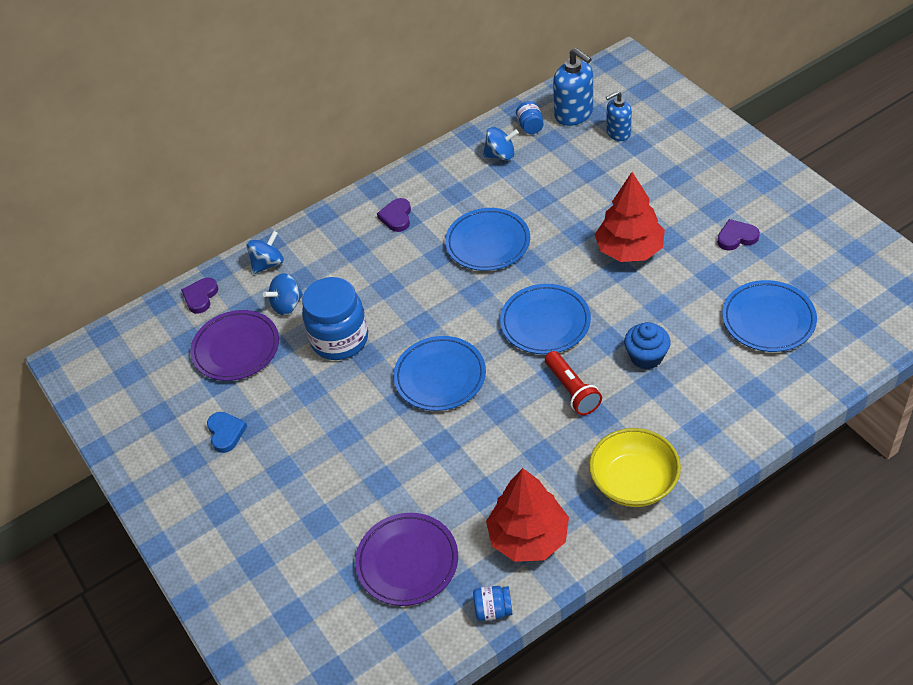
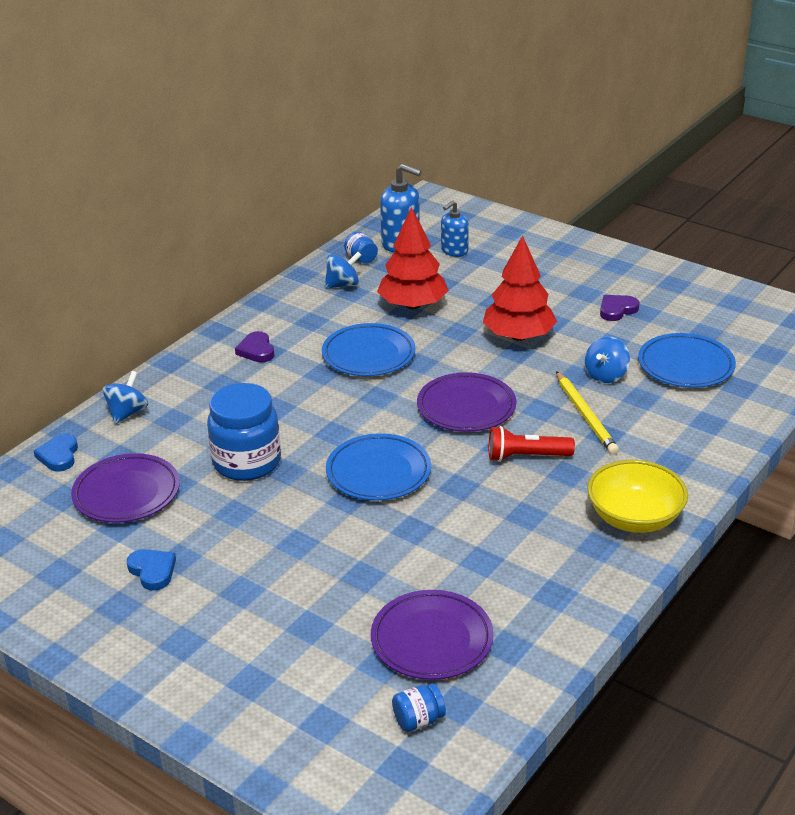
camera: 25 degrees left, 15 degrees down
purple heart [181,278,218,314] -> blue heart [34,434,78,472]
blue spinning top [263,273,303,315] -> blue spinning top moved to [585,337,630,383]
blue jar [473,586,512,621] -> blue jar moved to [392,683,446,732]
red tree [486,468,569,562] -> red tree moved to [377,207,449,309]
blue plate [500,284,591,354] -> purple plate [417,372,516,432]
red flashlight [545,351,602,415] -> red flashlight turned 135 degrees clockwise [489,426,575,462]
blue cupcake [624,322,670,370] -> yellow pencil [556,371,619,455]

